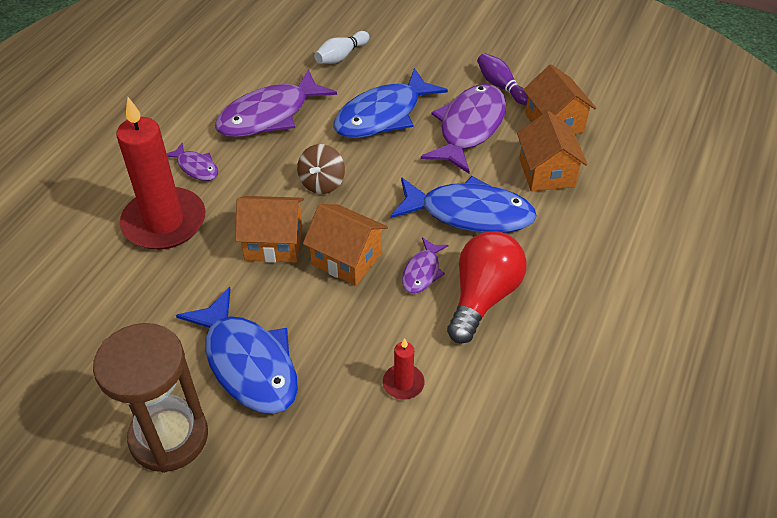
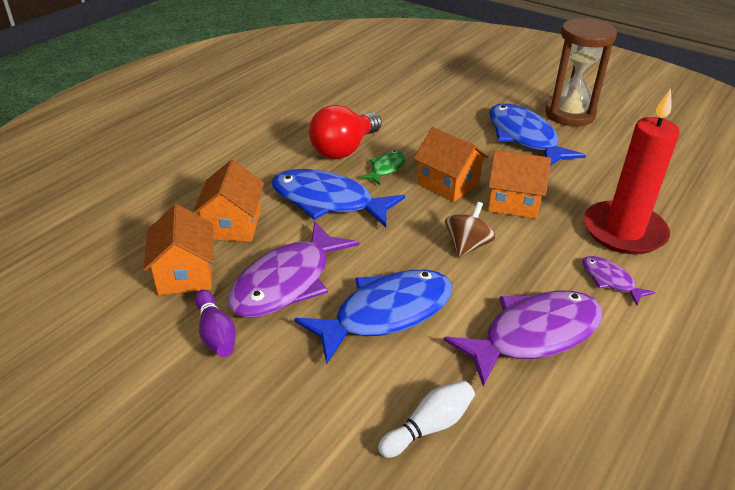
camera: 170 degrees left, 10 degrees down
red candle [383,338,425,400] -> none
purple fish [402,237,448,294] -> green fish [359,150,406,185]

